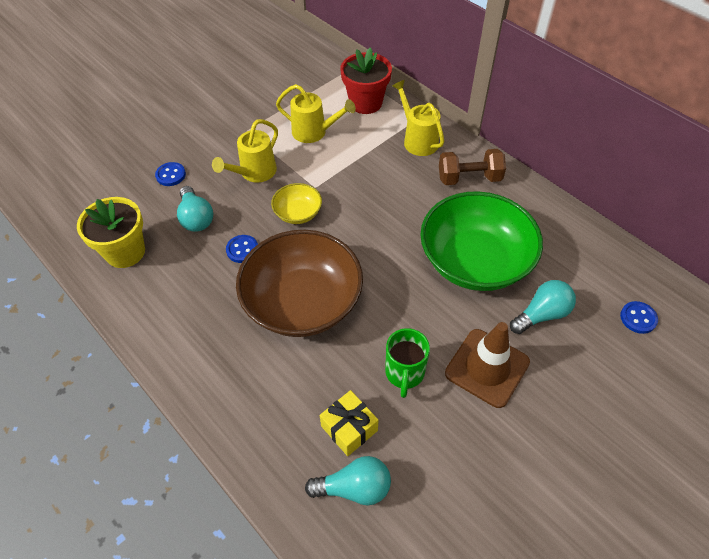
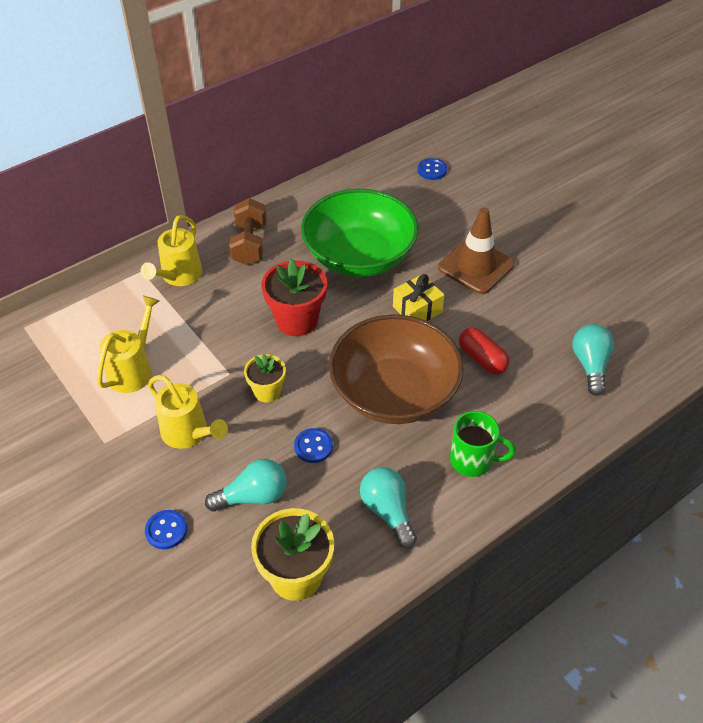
camera: 85 degrees left, 5 degrees down
yellow bowl [271,183,322,224] -> yellow flower pot [244,354,286,403]
yellow gift [320,390,378,456] -> yellow gift moved to [393,274,444,321]
red flower pot [340,48,392,114] -> red flower pot moved to [262,259,327,336]
green mug [385,328,430,398] -> green mug moved to [450,411,516,477]
yellow watering can [392,80,444,156] -> yellow watering can turned 45 degrees counterclockwise [141,215,202,286]
turquoise light bulb [510,280,576,334] -> turquoise light bulb moved to [360,467,417,548]
none -> red capsule [459,328,509,375]

